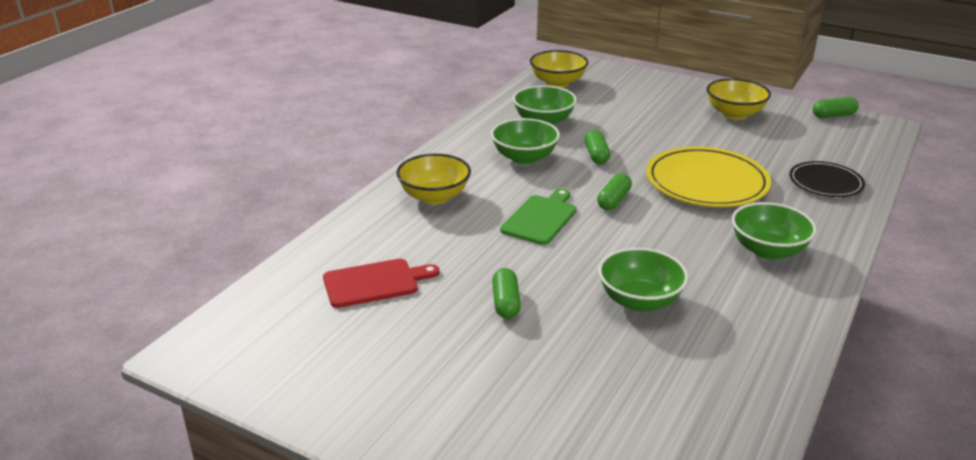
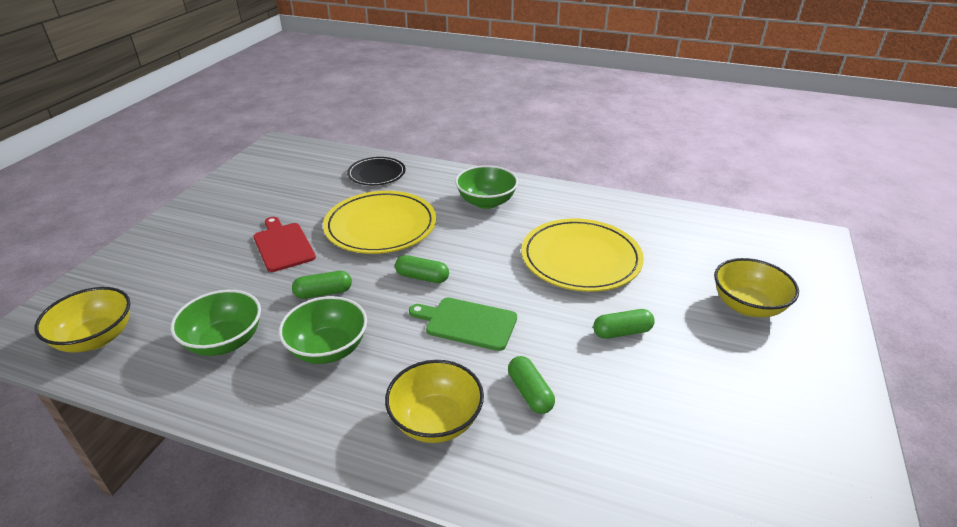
camera: 100 degrees left, 5 degrees up
red cutting board [323,259,440,308] -> red cutting board moved to [254,217,316,272]
green bowl [598,248,688,312] -> yellow plate [521,219,644,292]
yellow bowl [707,78,771,119] -> yellow bowl moved to [714,258,799,317]
green capsule [813,97,859,118] -> green capsule moved to [508,356,555,414]

